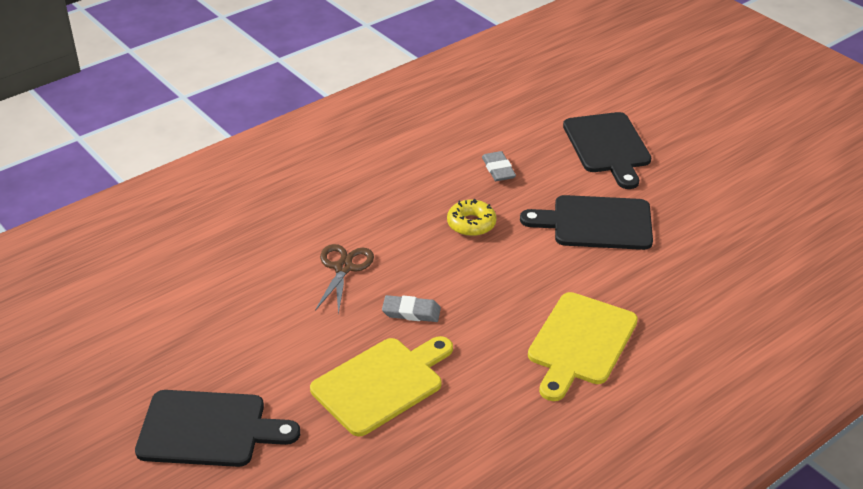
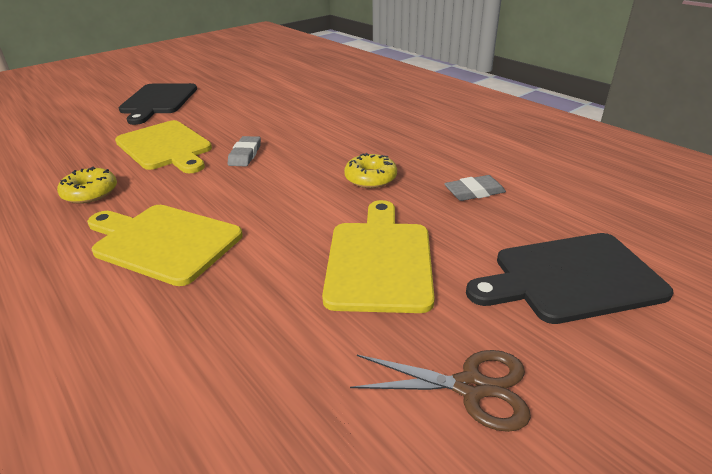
camera: 90 degrees right, 5 degrees down
brown scissors [315,244,374,315] -> brown scissors moved to [350,350,531,432]
black cutting board [520,195,653,250] -> yellow cutting board [322,200,435,313]
none -> yellow donut [57,166,117,204]

